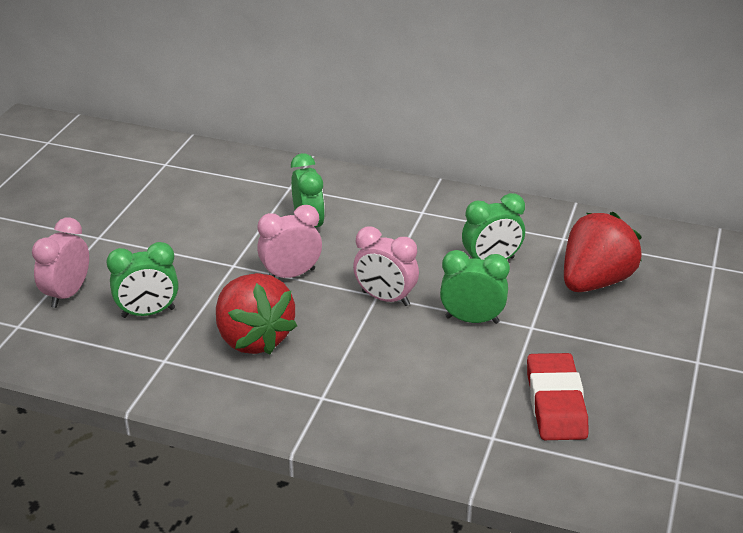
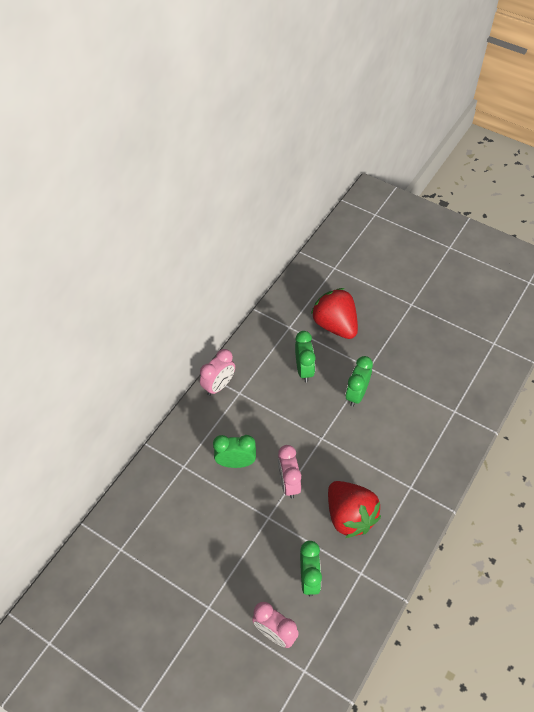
camera: 75 degrees left, 20 degrees up
red strawberry [216,273,297,355] -> red strawberry turned 75 degrees clockwise [328,481,381,538]
pink clock [353,227,419,306] -> pink clock moved to [200,349,235,396]
red eraser [527,353,589,440] -> none

